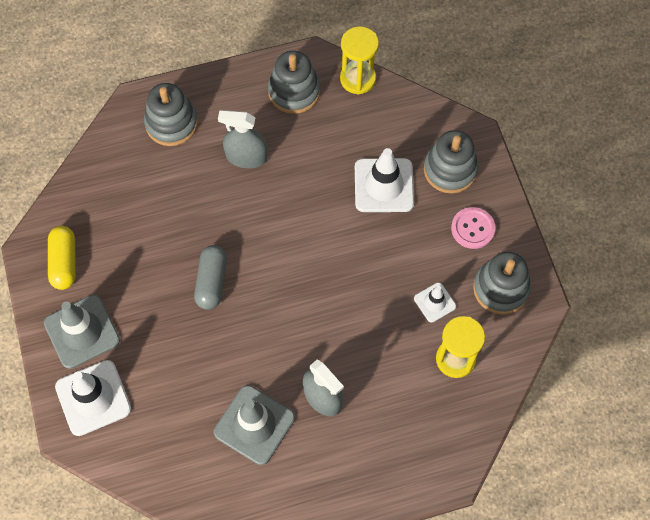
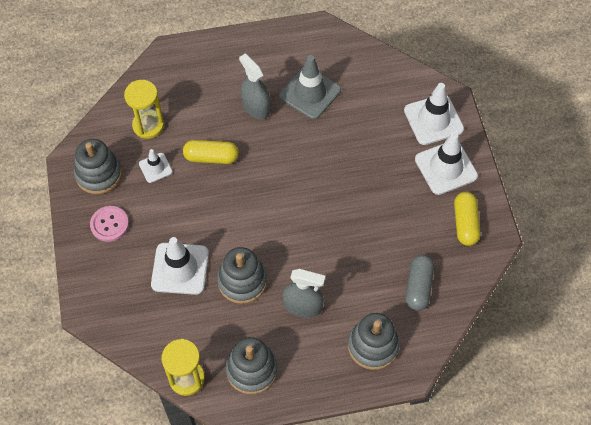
camera: 175 degrees left, 5 degrees down
grey traffic cone [44,295,120,369] -> white traffic cone [415,132,478,195]
grey capsule [194,245,227,310] -> grey capsule moved to [406,255,434,311]
grey stacking toy [424,130,479,194] -> grey stacking toy moved to [217,247,267,304]
none -> yellow capsule [183,140,239,164]

